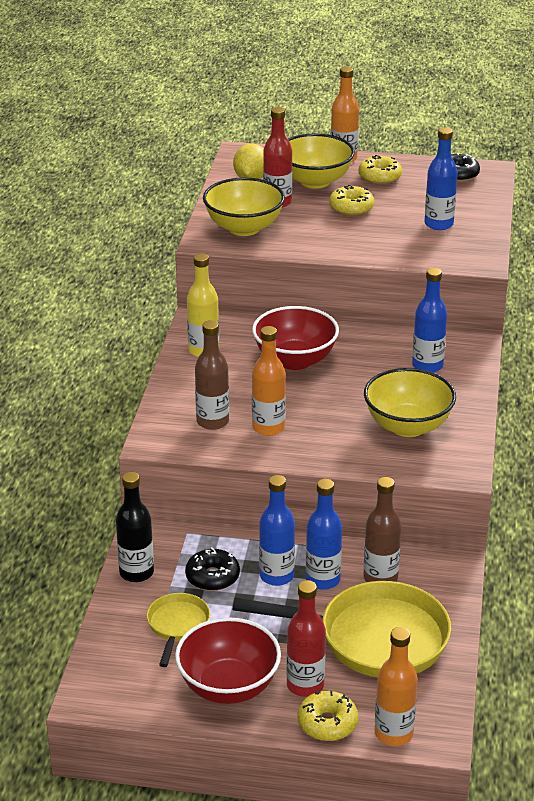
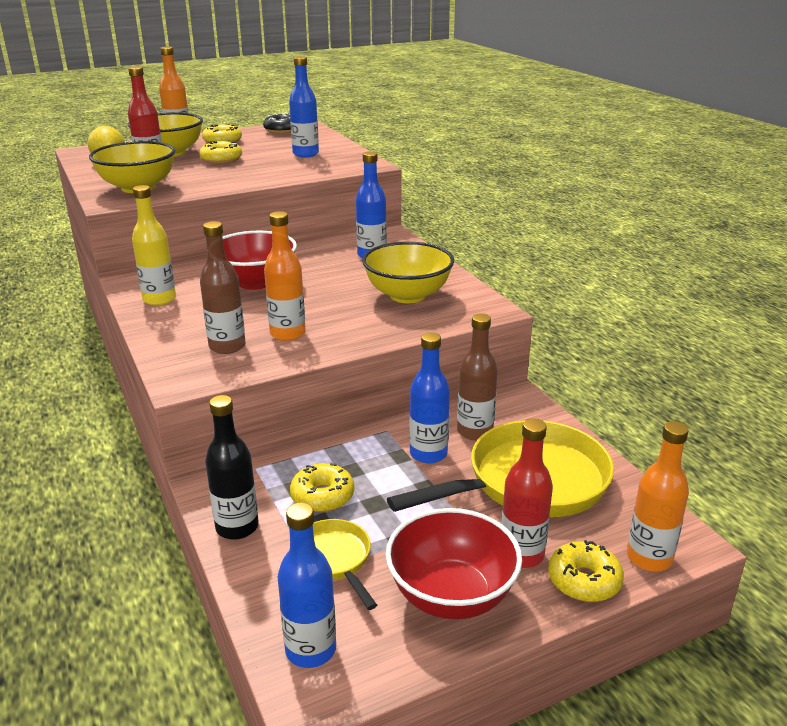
camera: 35 degrees left, 5 degrees down
black donut [185,547,240,591] -> yellow donut [290,463,354,512]
blue bottle [259,475,295,586] -> blue bottle moved to [277,502,336,668]

